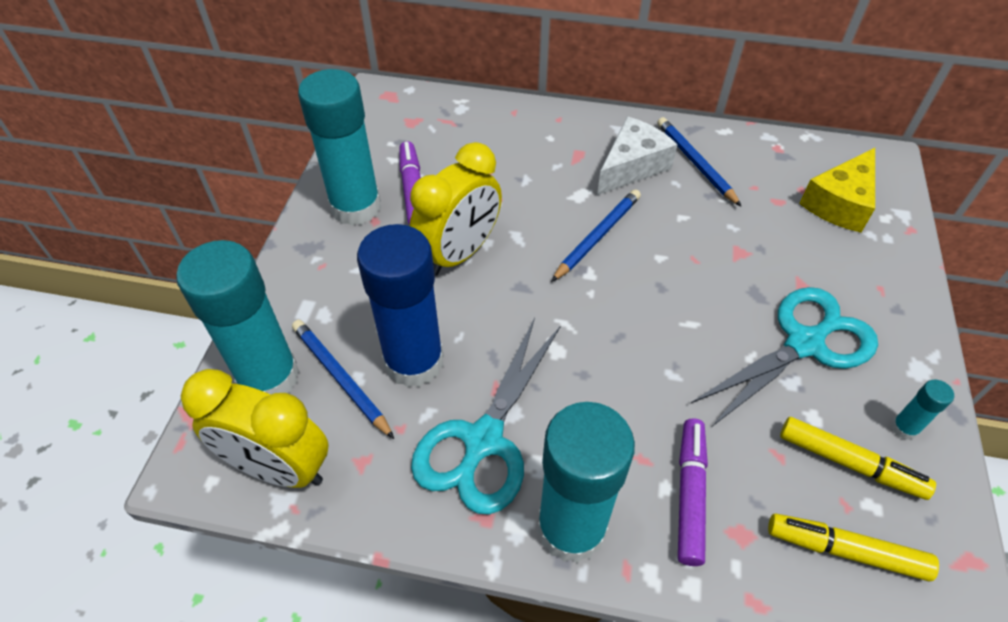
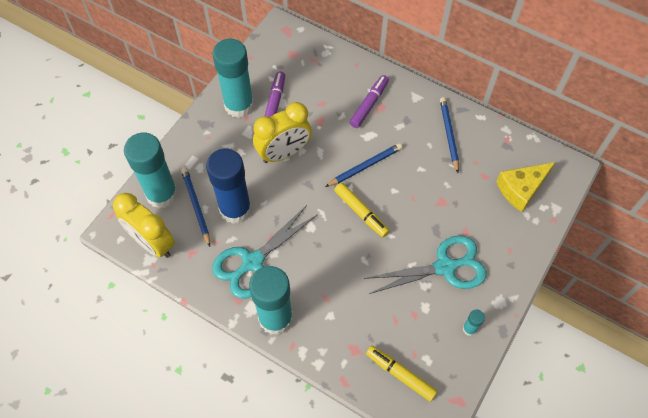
camera: 20 degrees right, 10 degrees up
white cheese [597,117,678,195] -> none
purple marker [678,418,708,566] -> purple marker moved to [350,75,389,128]
yellow marker [780,417,936,500] -> yellow marker moved to [334,183,389,237]

